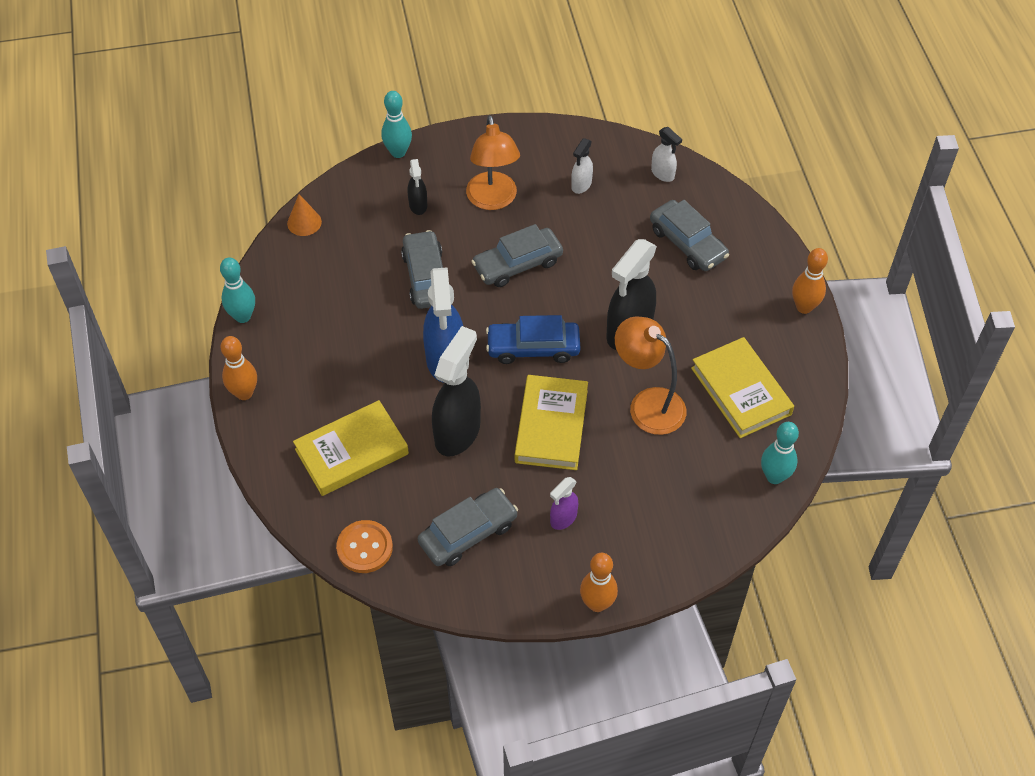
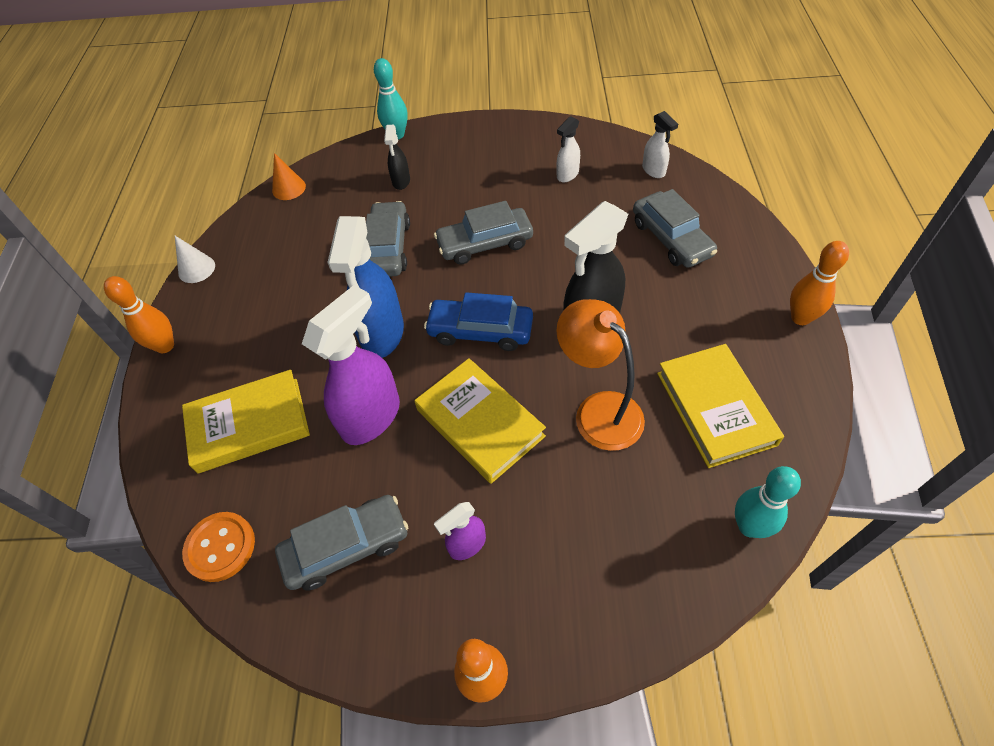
camera: 15 degrees right, 0 degrees up
turquoise bowling pin [220,257,255,323] -> white cone [175,236,215,283]
black spray bottle [432,326,481,456] -> purple spray bottle [302,285,400,445]
orange lamp [466,115,520,210] -> none
yellow book [515,375,588,470] -> yellow book turned 60 degrees counterclockwise [414,358,546,484]

